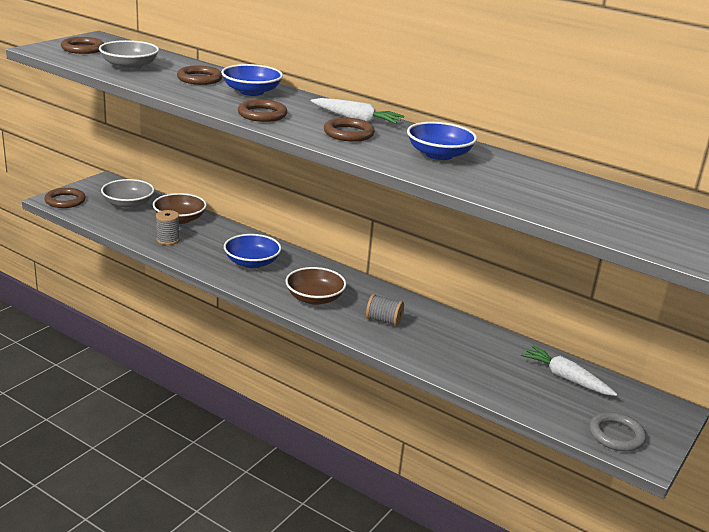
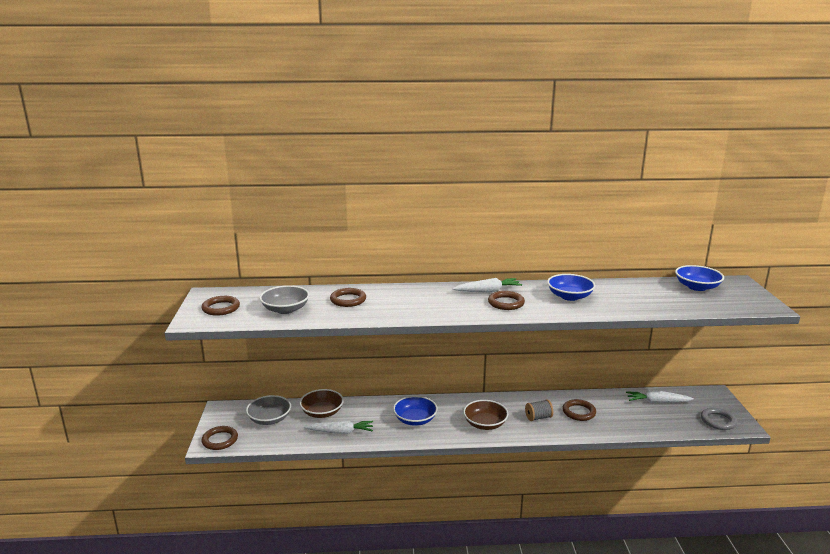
camera: 35 degrees left, 5 degrees down
grey spool [156,210,180,245] -> white carrot [304,420,373,434]
blue bowl [221,64,283,96] -> blue bowl moved to [675,265,724,291]
brown ring [238,99,287,122] -> brown ring moved to [562,399,596,421]

